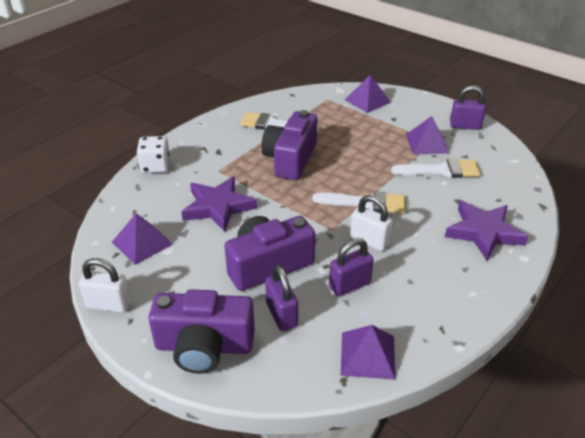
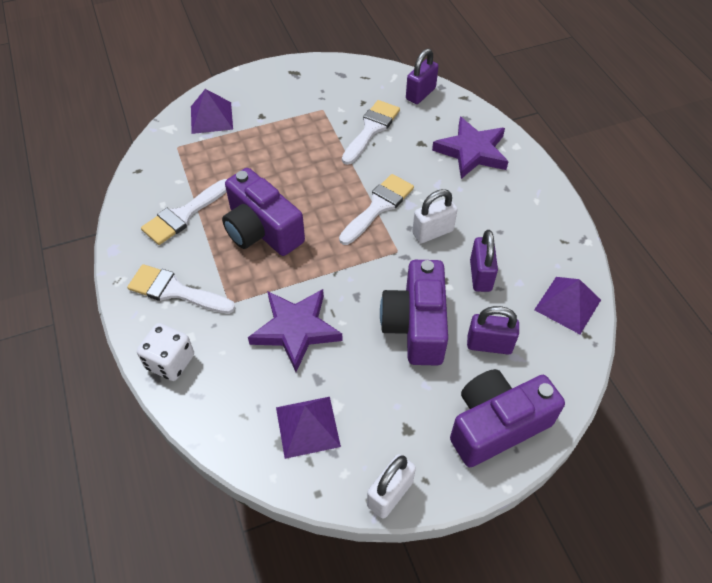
camera: 60 degrees left, 15 degrees up
purple camera [148,289,255,374] -> purple camera turned 150 degrees counterclockwise [450,369,565,467]
purple pyramid [406,116,449,155] -> none
purple padlock [450,85,486,130] -> purple padlock moved to [406,48,439,104]
none -> white brush [127,264,235,314]

